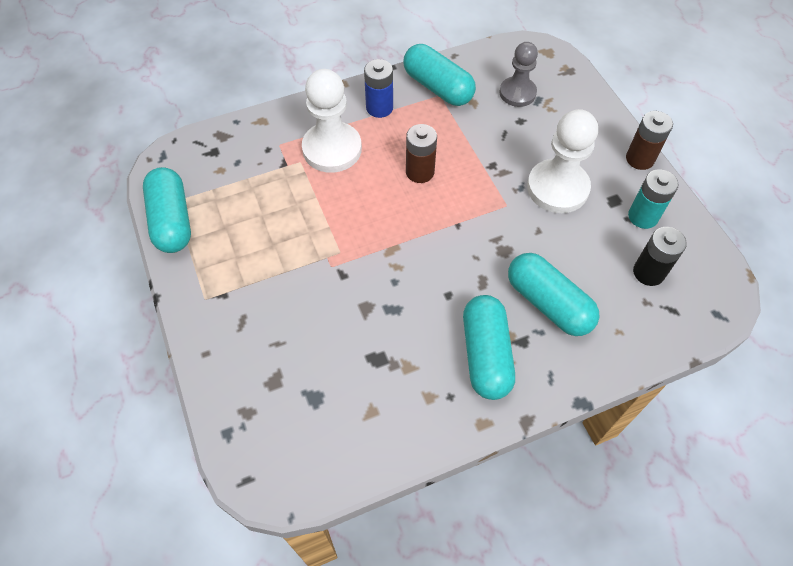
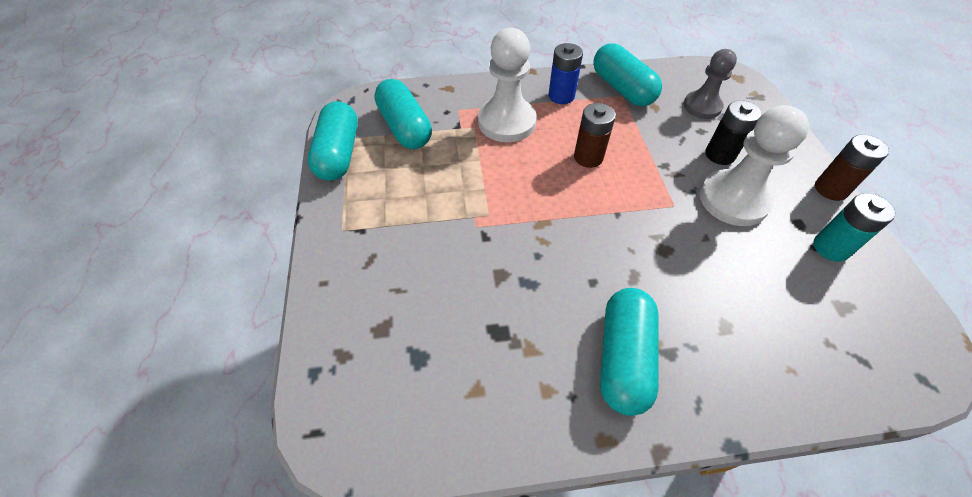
camera: 15 degrees right, 5 degrees down
turquoise capsule [508,253,600,336] -> turquoise capsule moved to [374,79,432,149]
black battery [633,227,687,286] -> black battery moved to [705,100,762,165]

